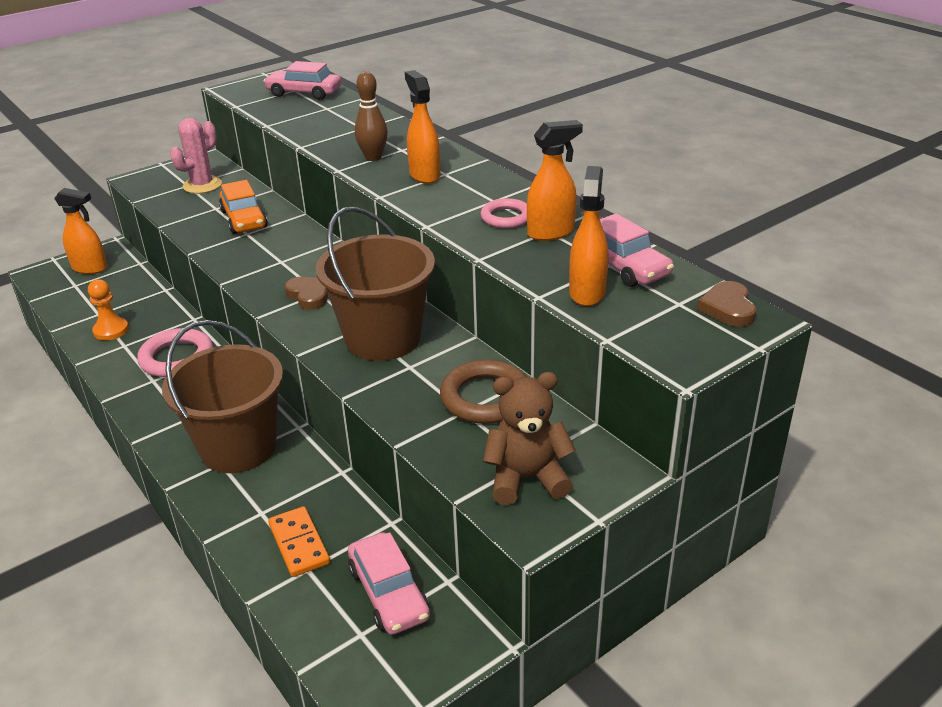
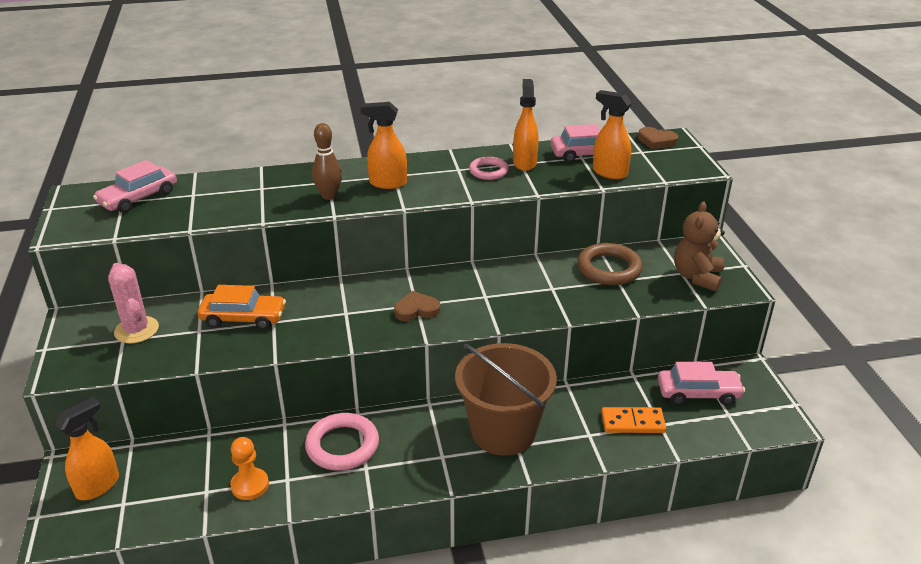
camera: 65 degrees left, 0 degrees up
brown bucket [316,206,435,361] -> none

